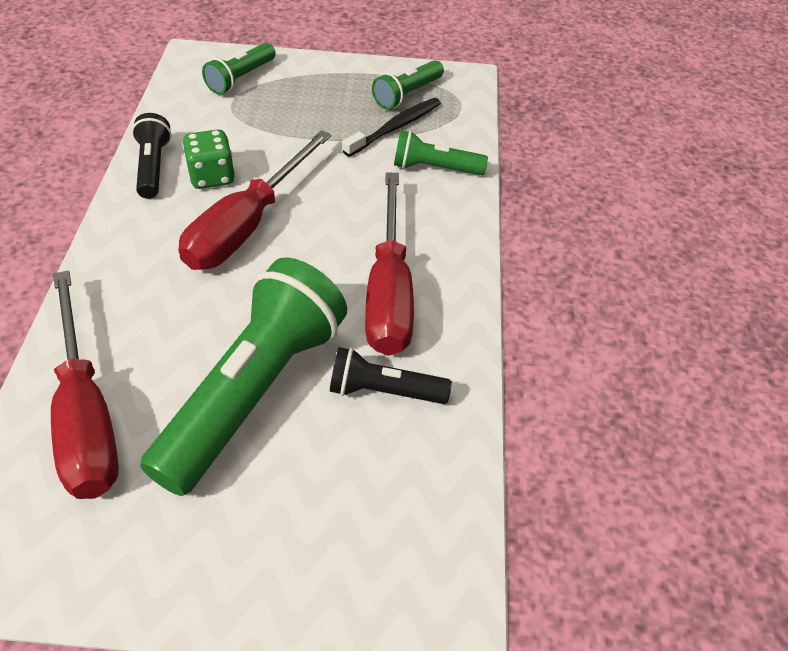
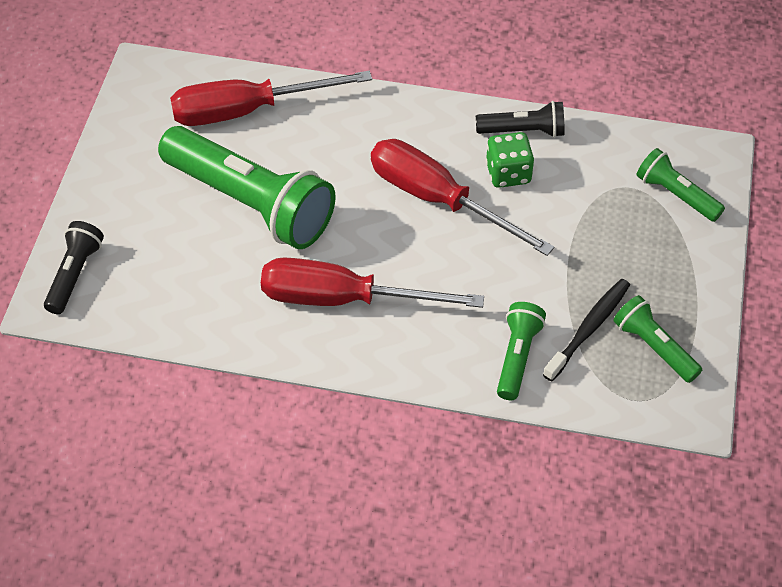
camera: 100 degrees right, 5 degrees up
black flashlight [330,347,452,404] -> black flashlight moved to [44,221,104,314]
black toothbrush [343,98,441,157] -> black toothbrush turned 105 degrees counterclockwise [543,279,630,381]

